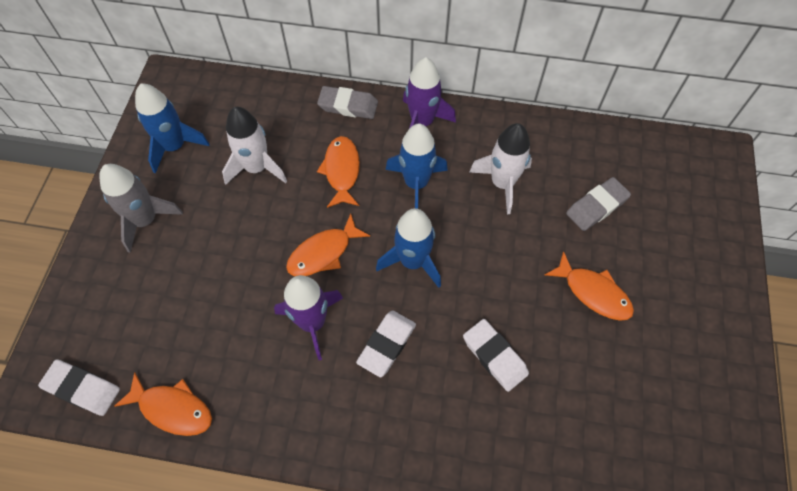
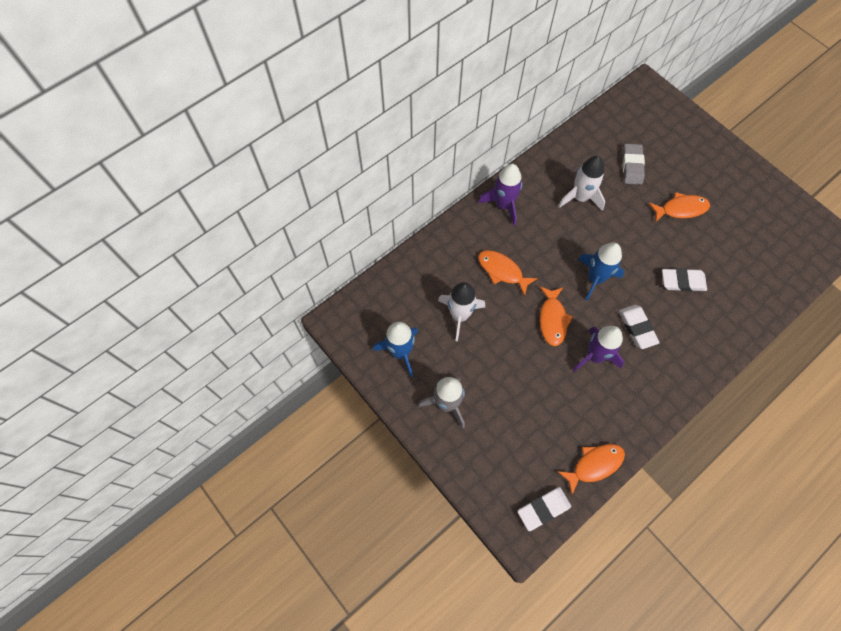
camera: 50 degrees left, 5 degrees up
grey eraser [317,86,378,119] -> none
blue rocket [385,124,448,209] -> none

